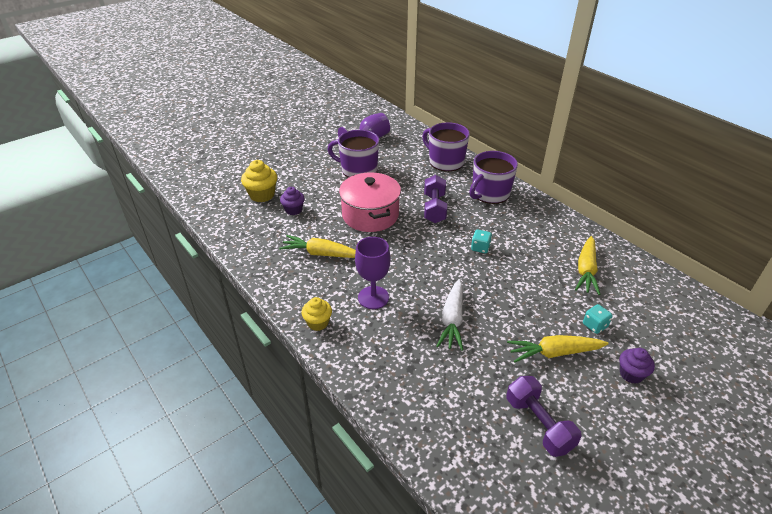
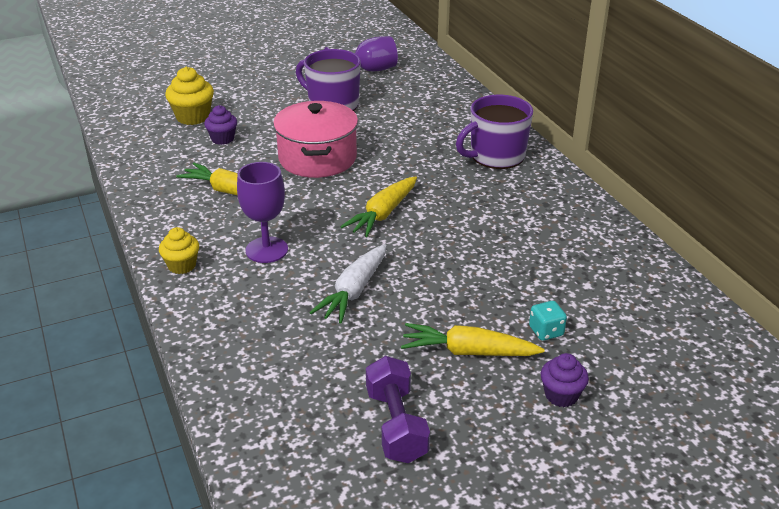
camera: 15 degrees right, 5 degrees down
purple mug [422,122,470,172] -> none
purple dumbbell [424,175,447,223] -> none
turquoise dice [471,230,492,253] -> none
yellow carrot [575,236,600,295] -> yellow carrot moved to [340,176,417,237]

